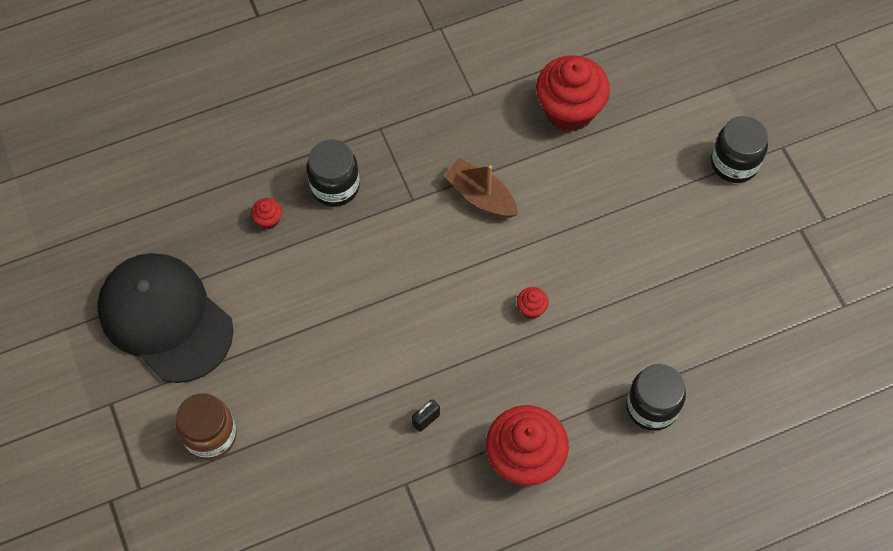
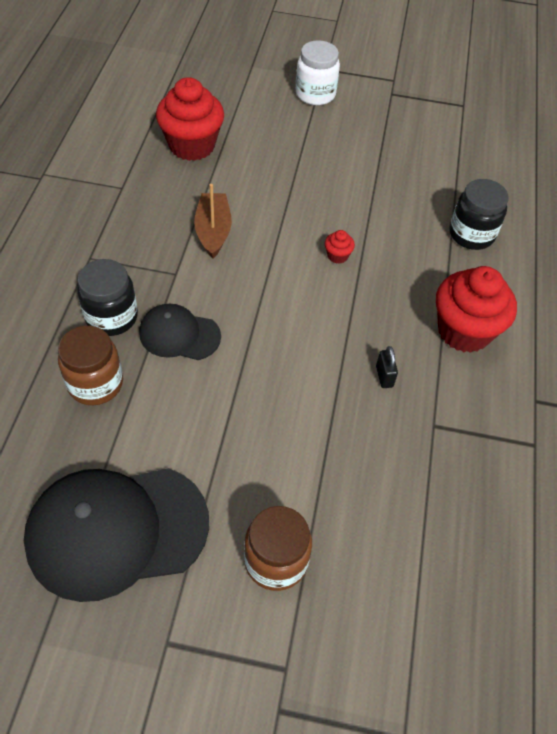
camera: 60 degrees left, 10 degrees down
red cupcake [251,198,282,229] -> brown jar [58,326,123,405]
brown boat [443,158,518,218] -> brown boat turned 105 degrees clockwise [194,184,232,259]
black jar [711,116,768,183] -> white jar [296,40,340,105]
none -> black cap [139,304,221,360]

